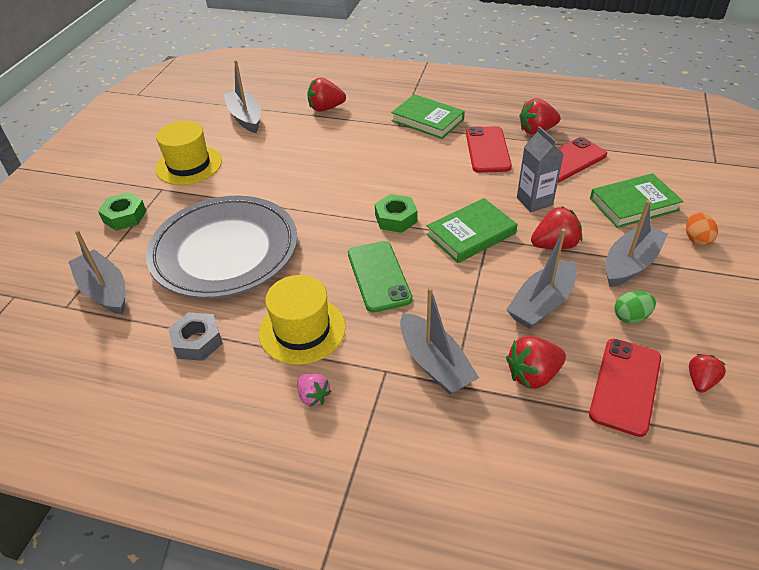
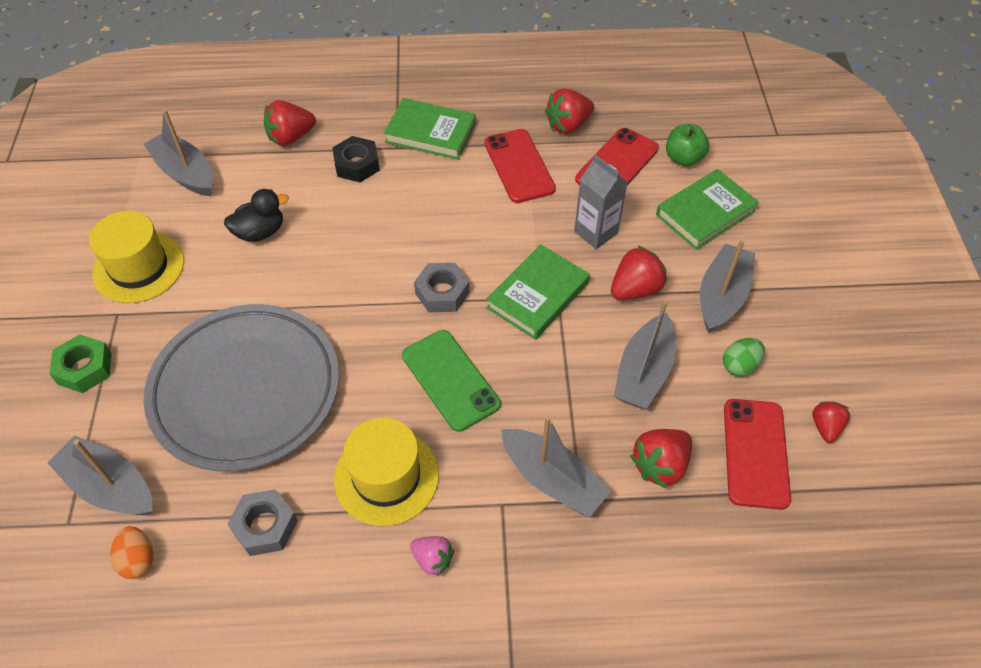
camera: 20 degrees left, 10 degrees up
green nut [375,194,418,233] -> grey nut [414,263,470,312]
orange egg [686,212,718,246] -> orange egg moved to [110,526,154,579]
none -> black duck [224,189,289,242]
none -> black nut [332,136,380,182]
none -> green apple [666,124,709,166]

